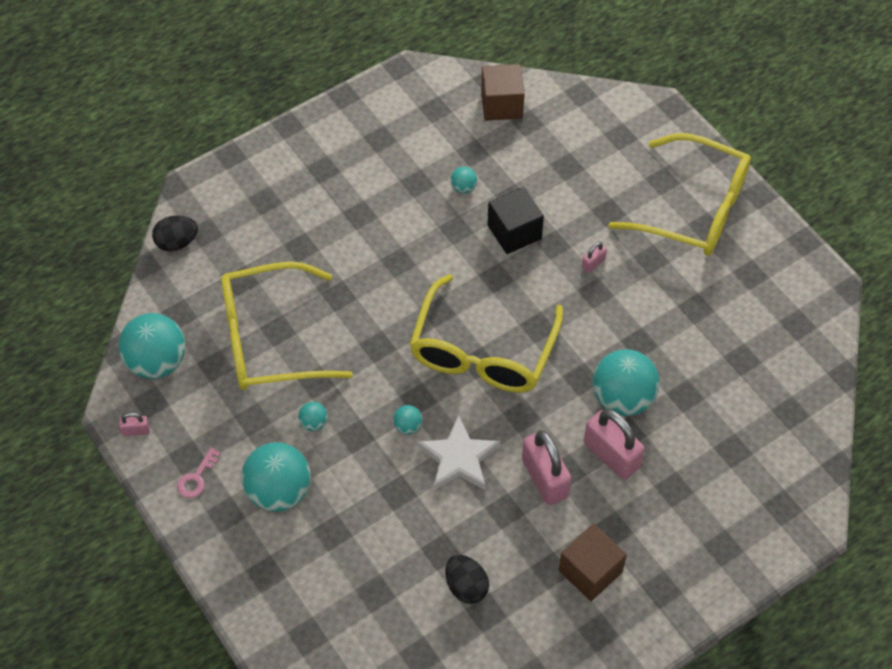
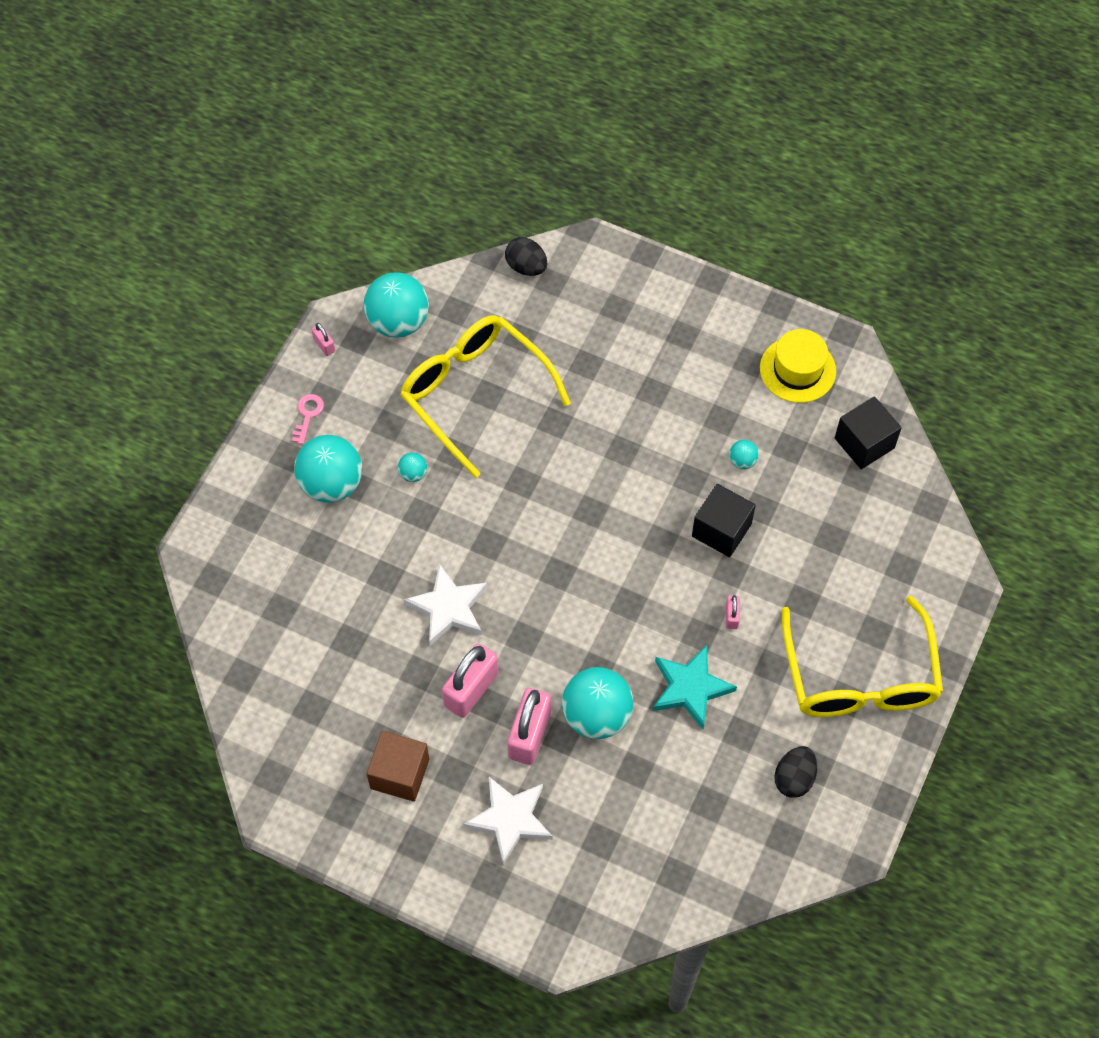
camera: 60 degrees right, 5 degrees up
pink key [177,447,221,498] -> pink key turned 105 degrees clockwise [292,394,324,444]
turquoise ball [393,405,423,435] -> none
yellow glasses [409,274,563,393] -> none
black egg [445,555,489,604] -> black egg moved to [774,746,817,798]
brown cube [481,64,525,121] -> black cube [835,396,902,469]
pink padlock [581,242,607,273] -> pink padlock turned 75 degrees clockwise [726,595,740,629]
none -> white star [464,777,552,865]
none -> turquoise star [653,645,737,729]
none -> yellow hat [760,329,836,403]

